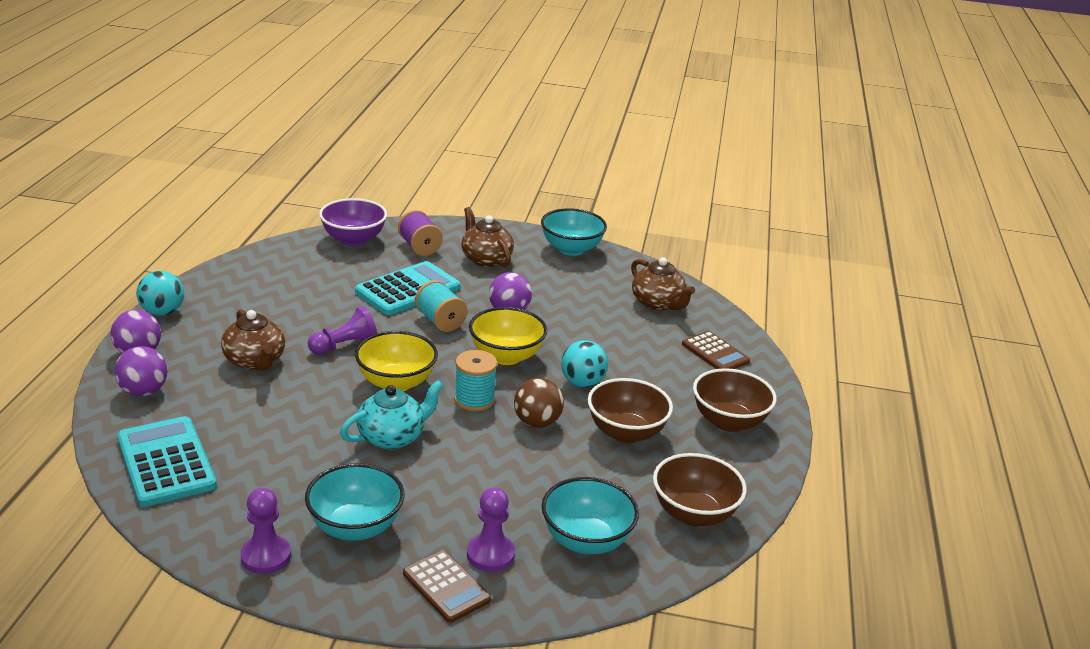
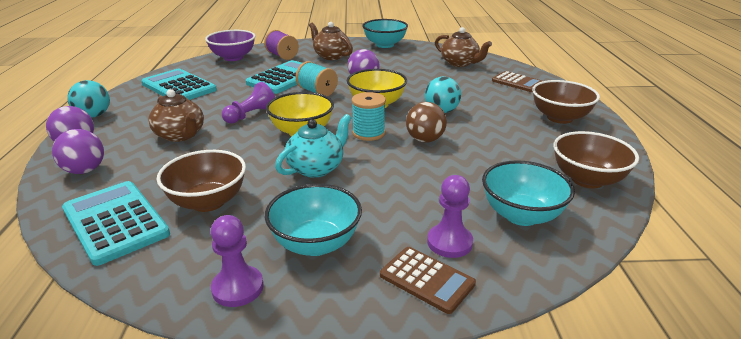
camera: 10 degrees left, 0 degrees up
brown bowl [588,378,673,443] -> brown bowl moved to [156,150,246,212]
none -> turquoise calculator [141,68,217,100]

